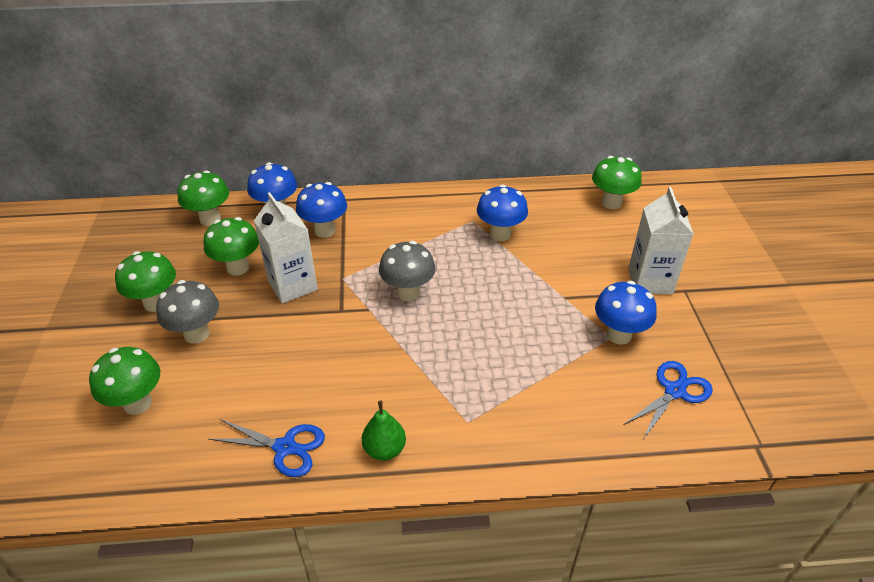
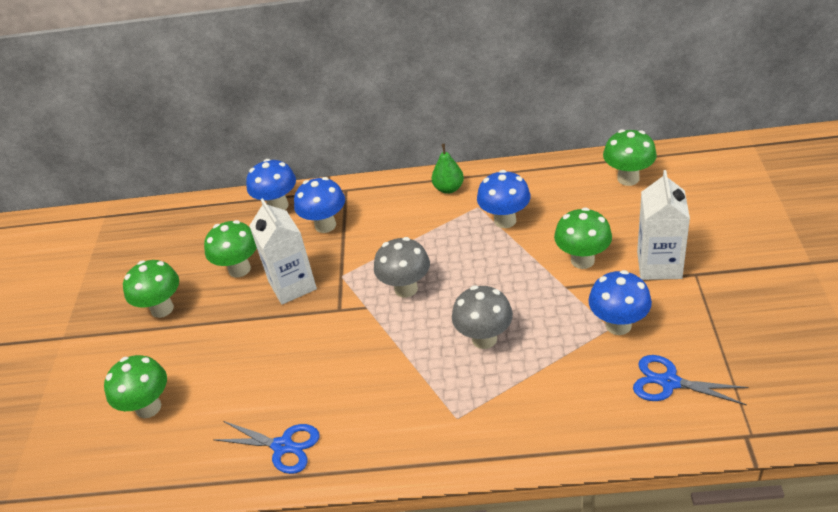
camera: 10 degrees right, 0 degrees up
grey mushroom [156,280,219,344] -> grey mushroom moved to [452,285,513,349]
green mushroom [177,170,229,226] -> green mushroom moved to [554,207,612,269]
green pear [362,401,406,461] -> green pear moved to [432,144,464,194]
blue scissors [624,361,713,438] -> blue scissors turned 120 degrees counterclockwise [633,355,749,405]

